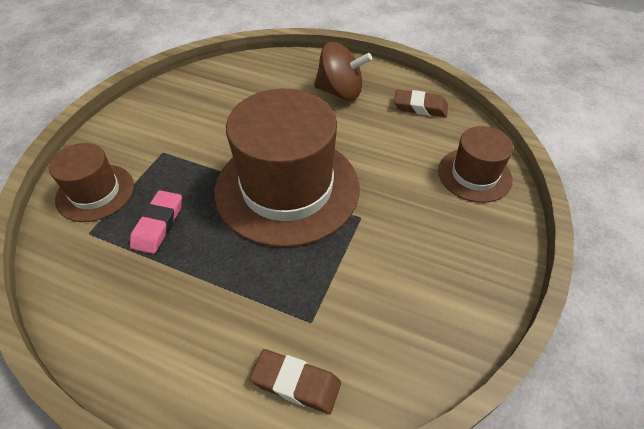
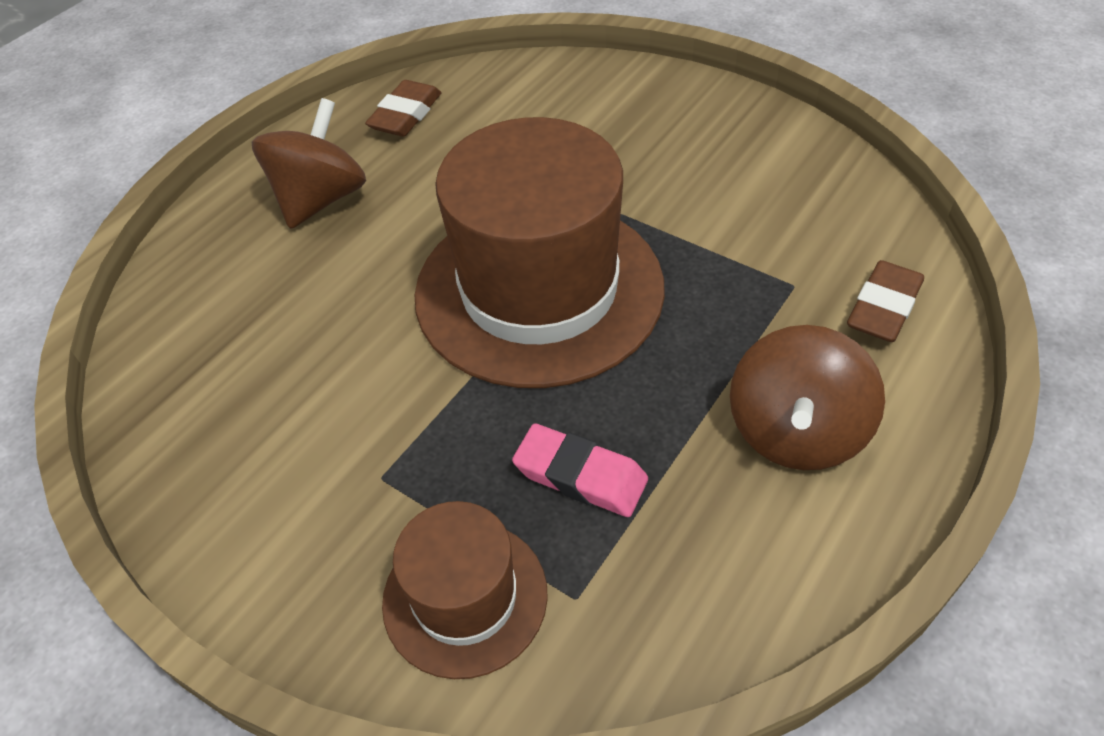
camera: 75 degrees left, 0 degrees up
brown hat [438,126,513,203] -> none
none -> brown spinning top [730,325,885,470]

